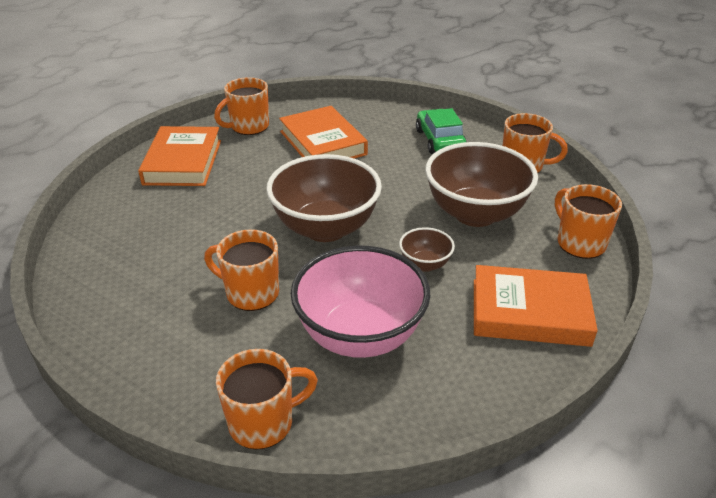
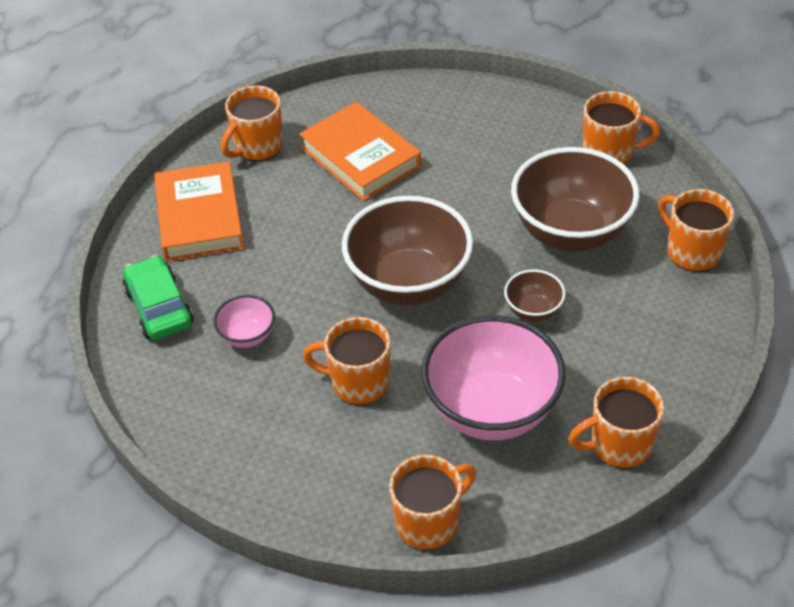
camera: 10 degrees left, 10 degrees up
green car [416,108,467,154] -> green car moved to [122,255,194,340]
orange book [474,265,598,347] -> none
none -> pink bowl [214,295,275,348]
none -> orange mug [568,377,664,468]

